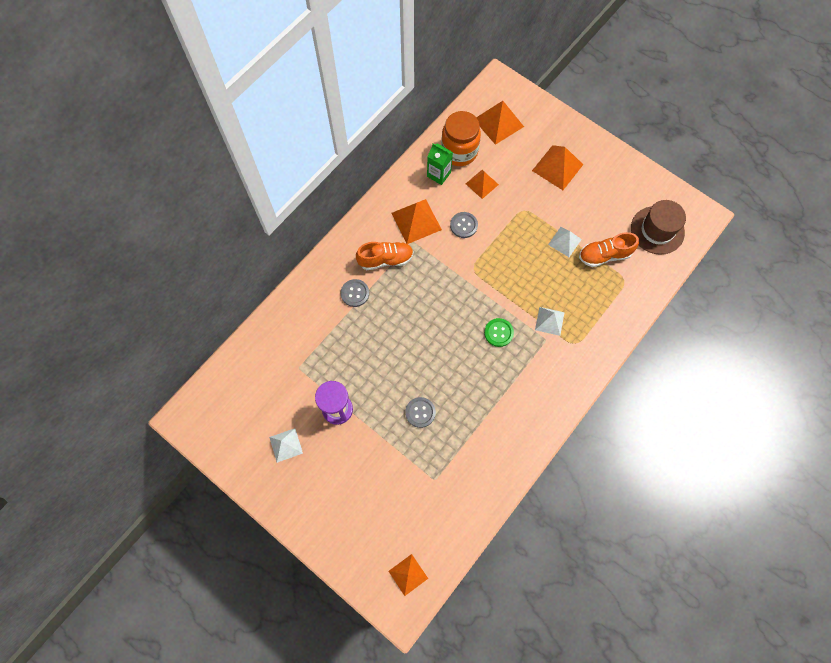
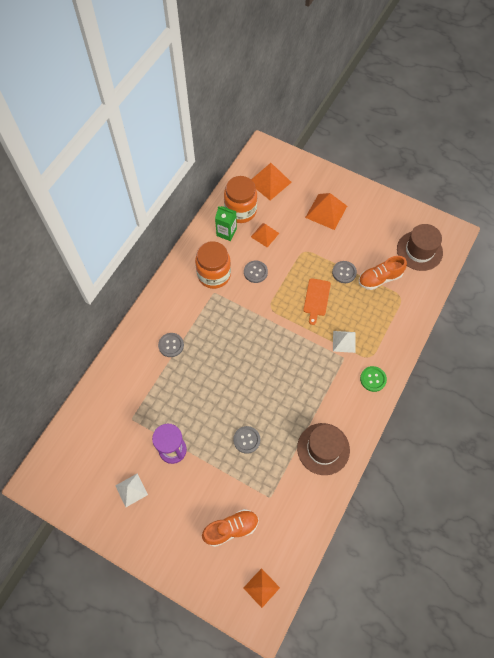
camera: 10 degrees left, 5 degrees down
orange shoe [356,242,414,270] -> orange shoe moved to [202,509,259,547]
orange pyramid [392,199,442,244] -> orange jar [195,241,231,289]
green button [484,318,514,347] -> green button moved to [360,366,387,392]
white pyramid [548,227,582,257] -> grey button [332,261,357,283]
none -> brown hat [297,423,350,475]
none -> orange cutting board [303,278,331,325]

